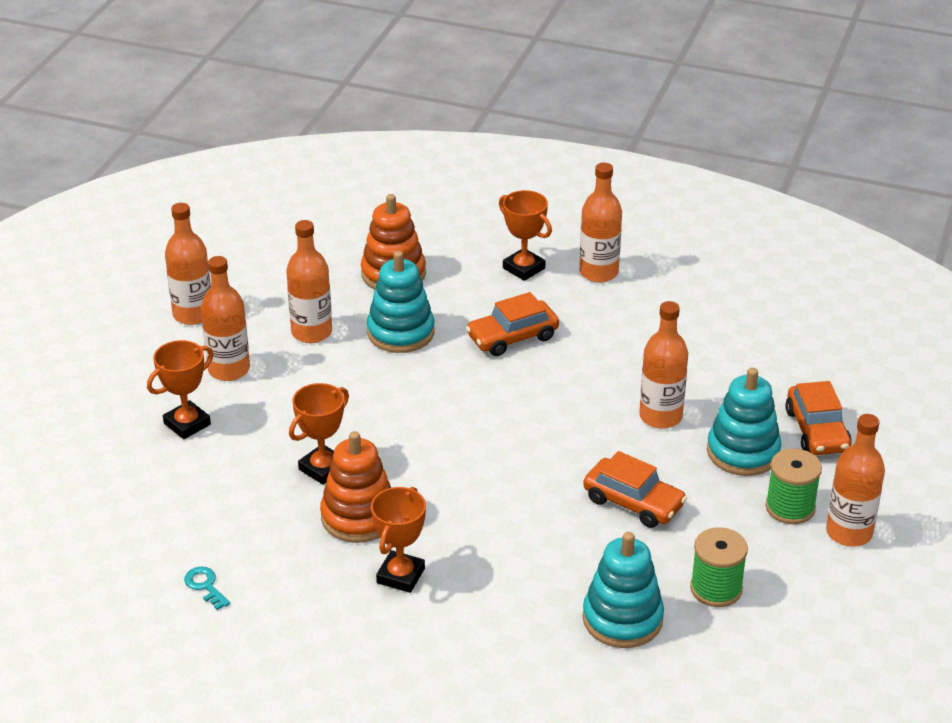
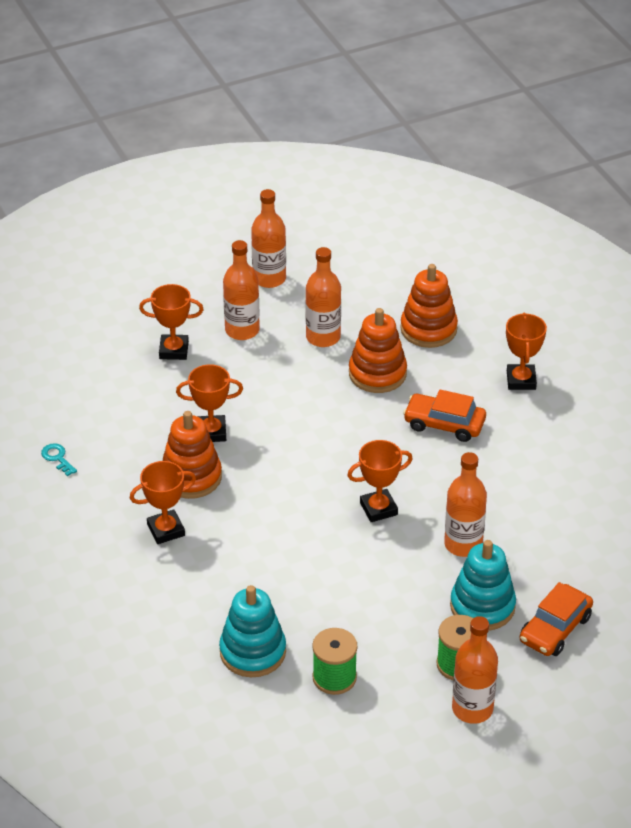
camera: 45 degrees right, 5 degrees up
turquoise key [184,566,230,610] -> turquoise key turned 45 degrees counterclockwise [41,443,77,476]
turquoise stacking toy [367,251,435,353] -> orange stacking toy [349,308,407,393]
orange bottle [579,162,622,282] -> none
orange car [583,451,687,528] -> none
none -> orange trophy [347,440,413,522]

